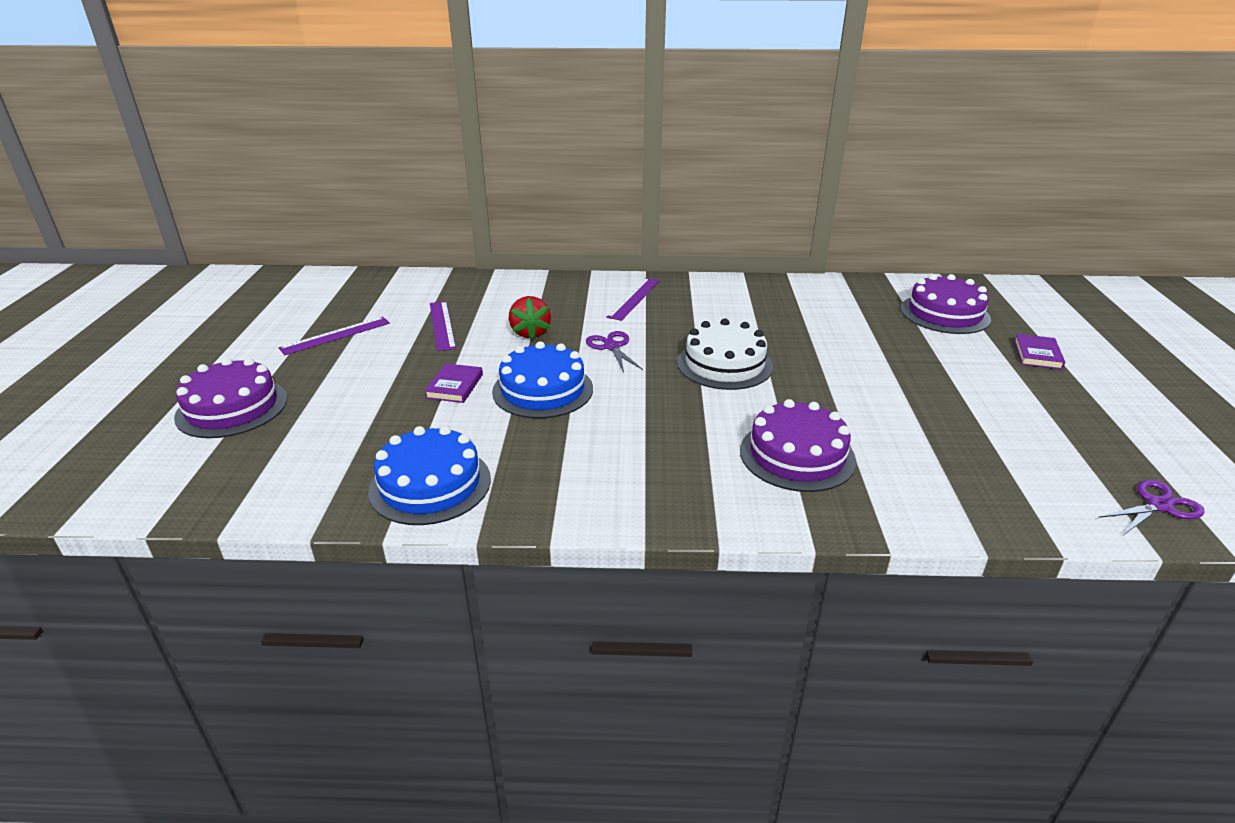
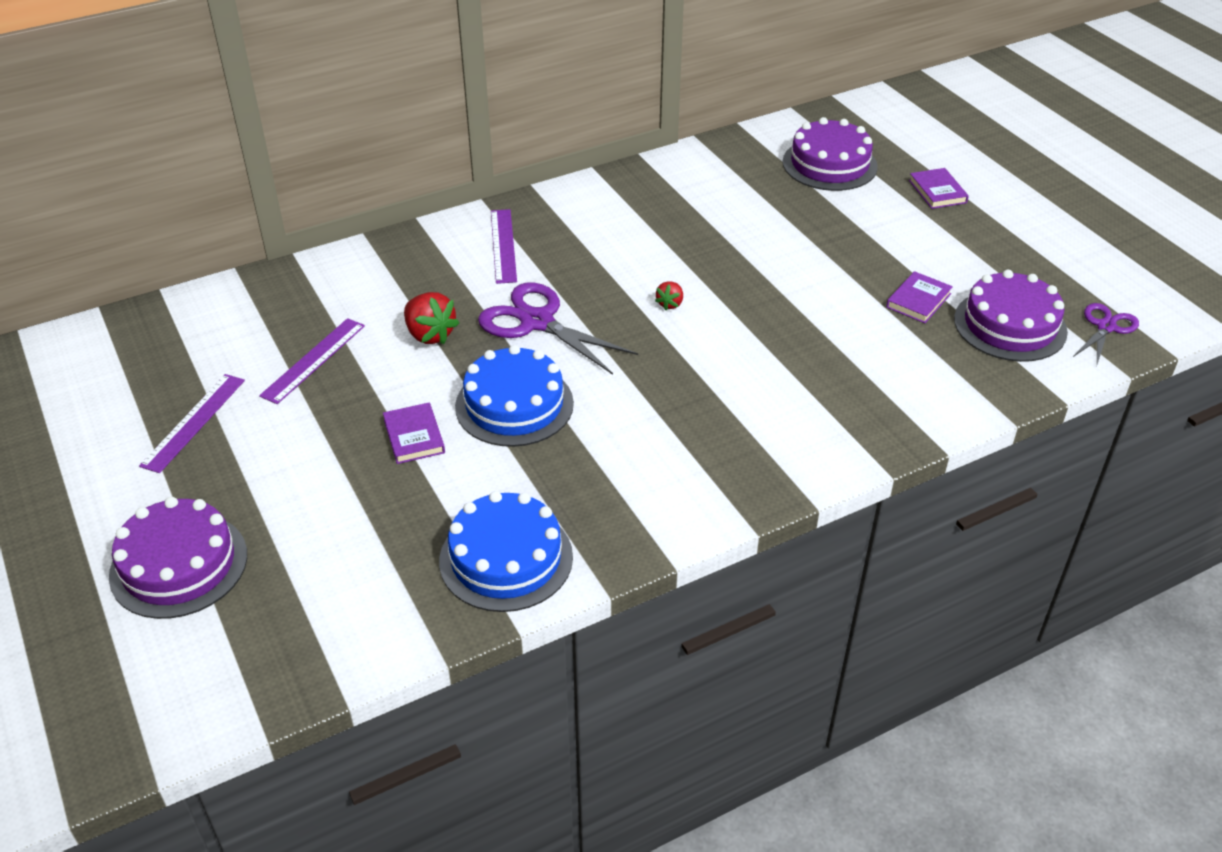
camera: 30 degrees left, 10 degrees up
purple ruler [430,301,456,351] -> purple ruler turned 75 degrees clockwise [259,318,365,404]
purple scissors [586,331,643,372] -> purple scissors [478,283,638,375], size x1.69
white cake [677,318,773,390] -> red strawberry [655,281,683,310]
purple cake [740,399,856,492] -> purple cake moved to [954,270,1068,362]
none -> purple book [886,271,953,323]

